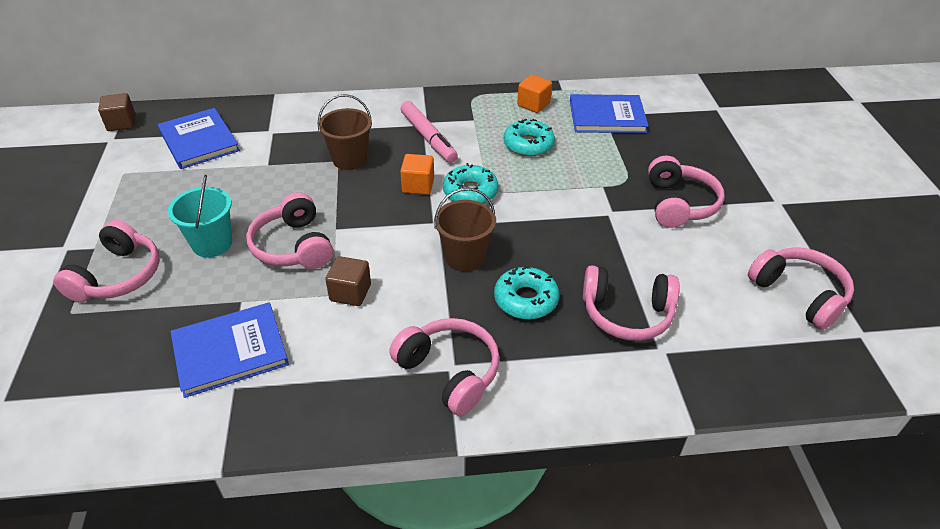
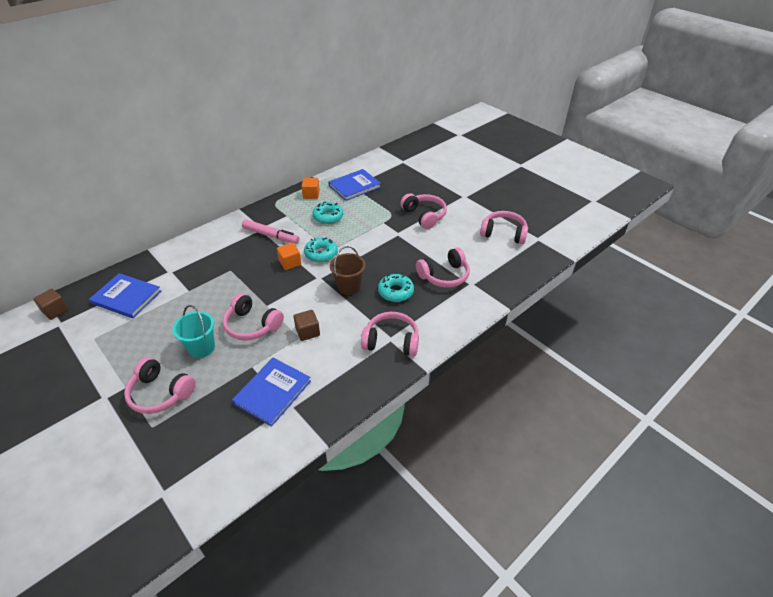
camera: 35 degrees left, 0 degrees up
pink headphones [53,220,160,303] -> pink headphones turned 135 degrees clockwise [124,357,196,414]
brown bucket [317,94,372,170] -> none

